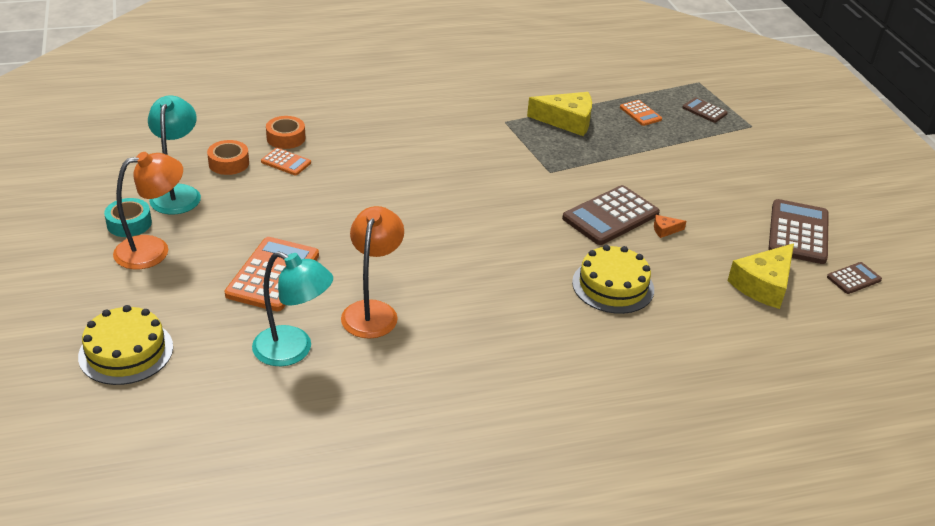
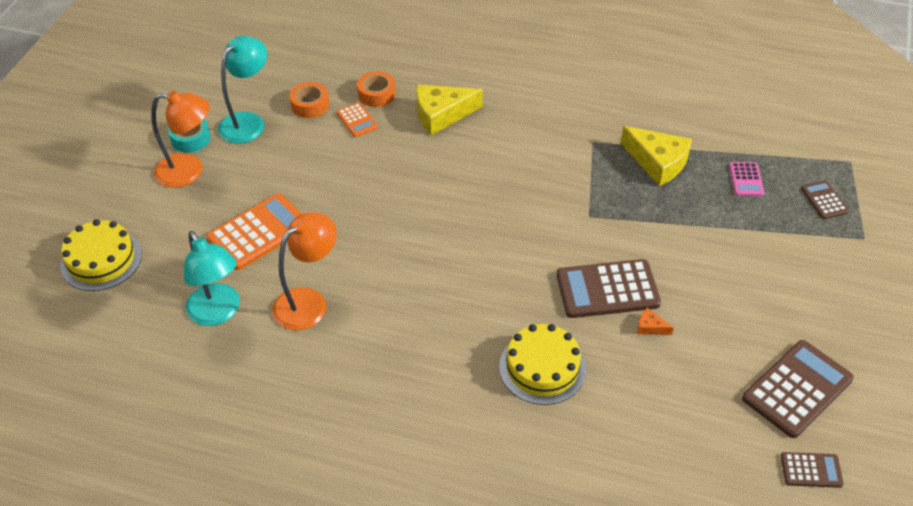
camera: 35 degrees right, 10 degrees up
orange calculator [620,100,662,126] -> pink calculator [729,162,764,196]
yellow cheese [728,243,794,309] -> yellow cheese moved to [416,85,483,135]

